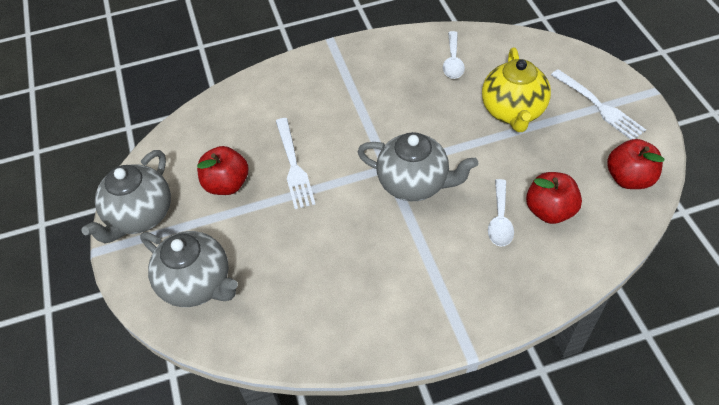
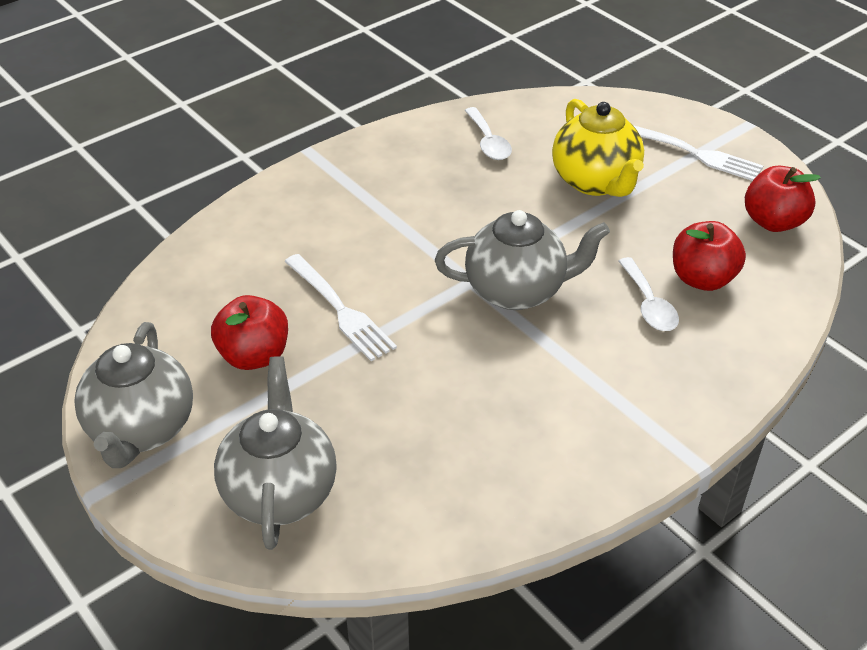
camera: 25 degrees left, 10 degrees down
grey teapot [140,231,238,307] -> grey teapot turned 105 degrees counterclockwise [214,356,337,550]

